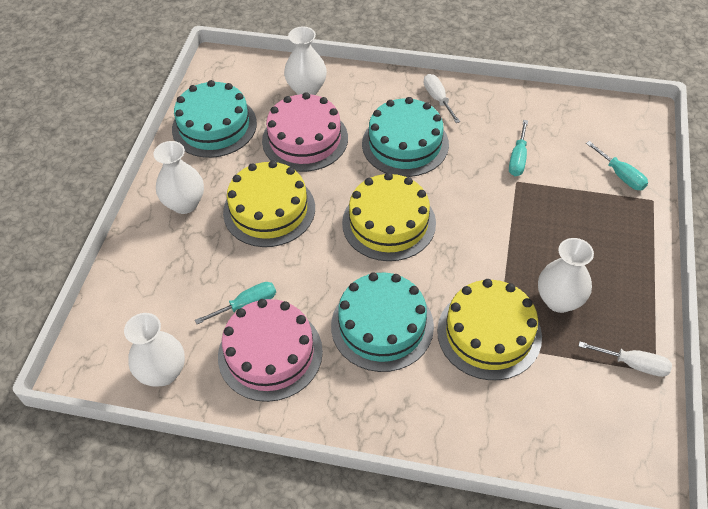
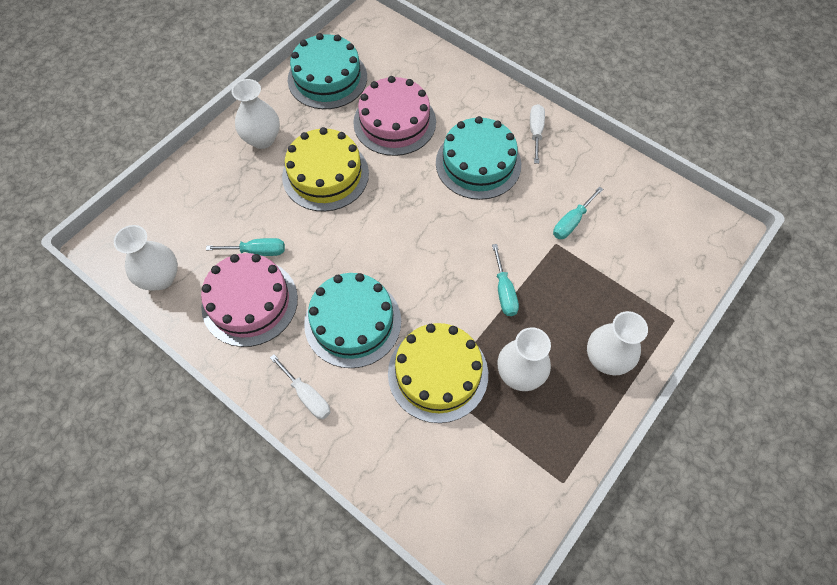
camera: 25 degrees right, 10 degrees up
white vase [284,26,327,95] -> white vase moved to [587,311,648,376]
yellow cake [342,173,436,261] -> none
white screwdriver [578,341,672,377] -> white screwdriver moved to [270,354,331,419]
turquoise screwdriver [586,141,648,190] -> turquoise screwdriver moved to [492,244,519,316]

